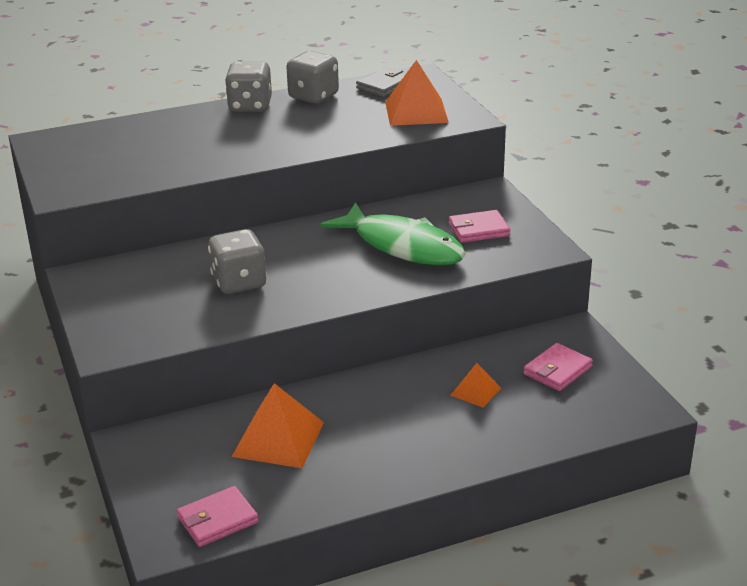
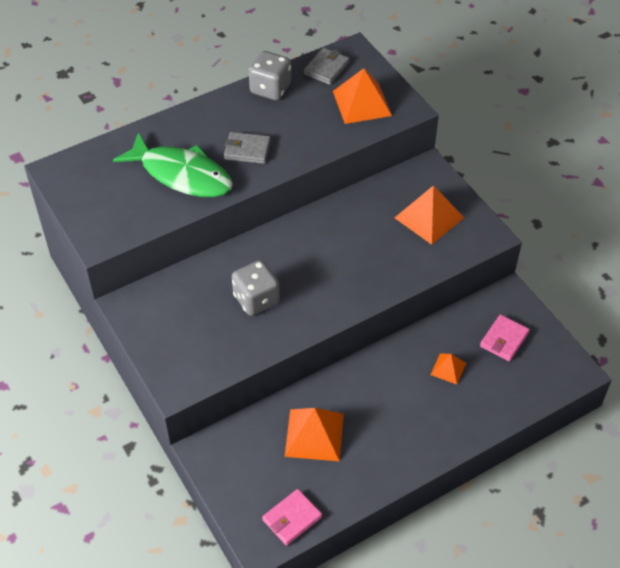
camera: 10 degrees left, 20 degrees up
grey dice [225,62,272,112] -> none
green fish [320,202,466,265] -> green fish moved to [113,132,233,197]
pink wallet [449,210,510,243] -> orange pyramid [395,185,464,245]
none -> grey wallet [224,132,271,164]

